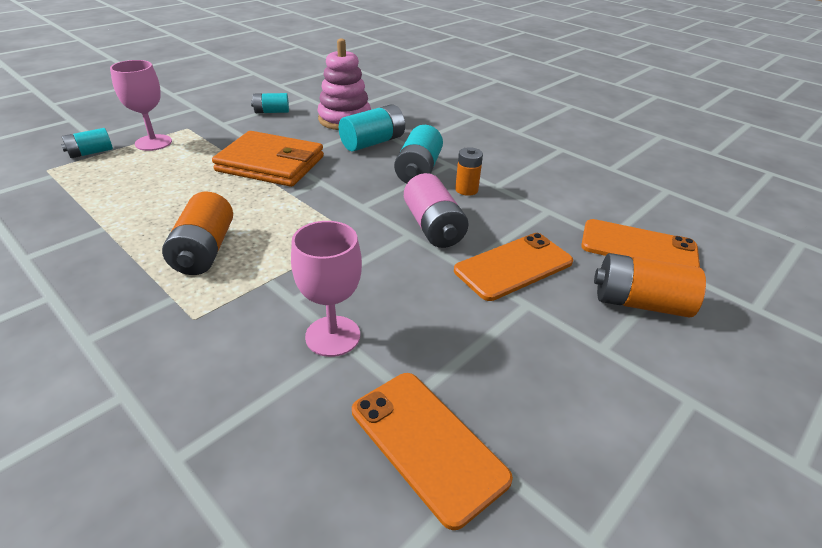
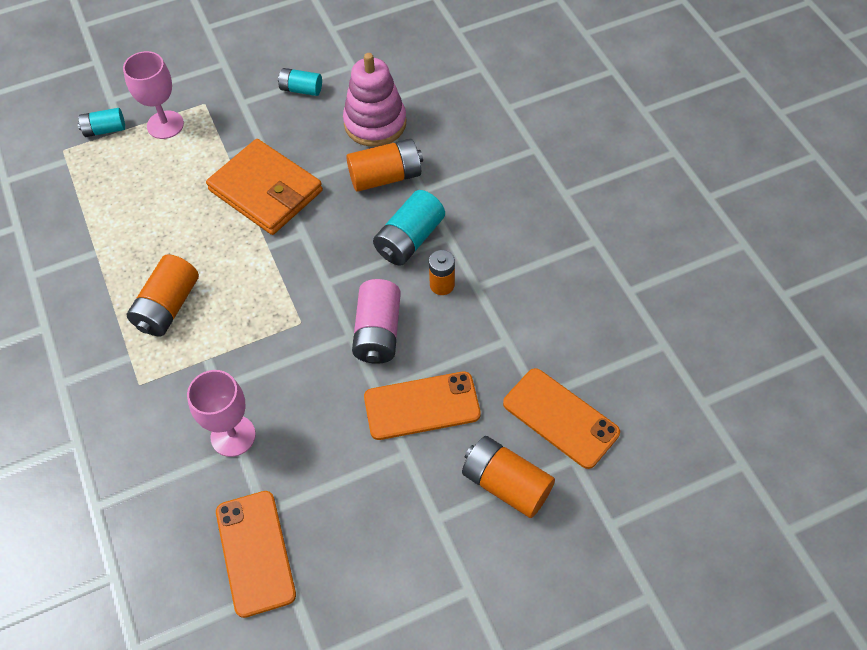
camera: 25 degrees right, 20 degrees up
turquoise battery [339,104,405,152] -> orange battery [346,139,423,192]

